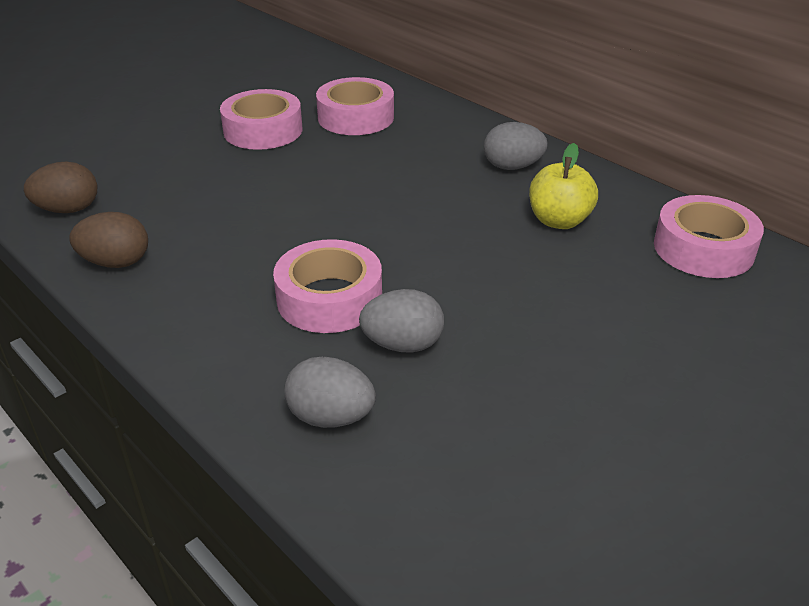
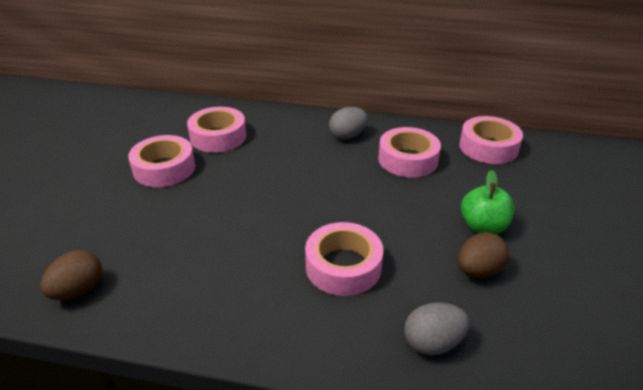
camera: 35 degrees left, 0 degrees up
brown egg [69,212,148,268] -> brown egg moved to [458,232,509,278]
grey egg [359,289,444,353] -> none
yellow apple [529,143,598,229] -> pink tape [378,127,441,178]
none -> green apple [461,170,515,234]

